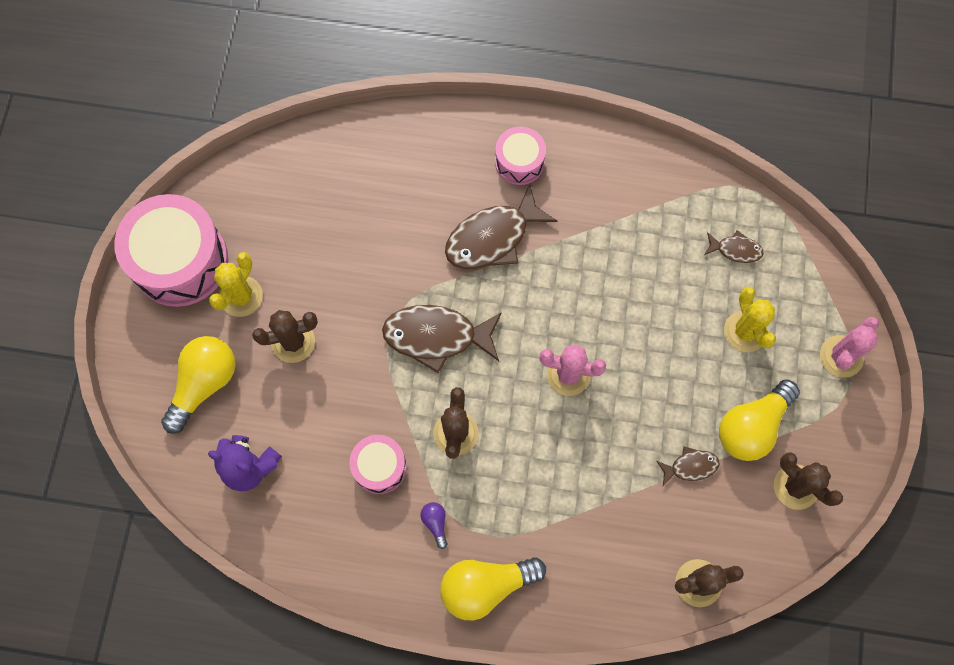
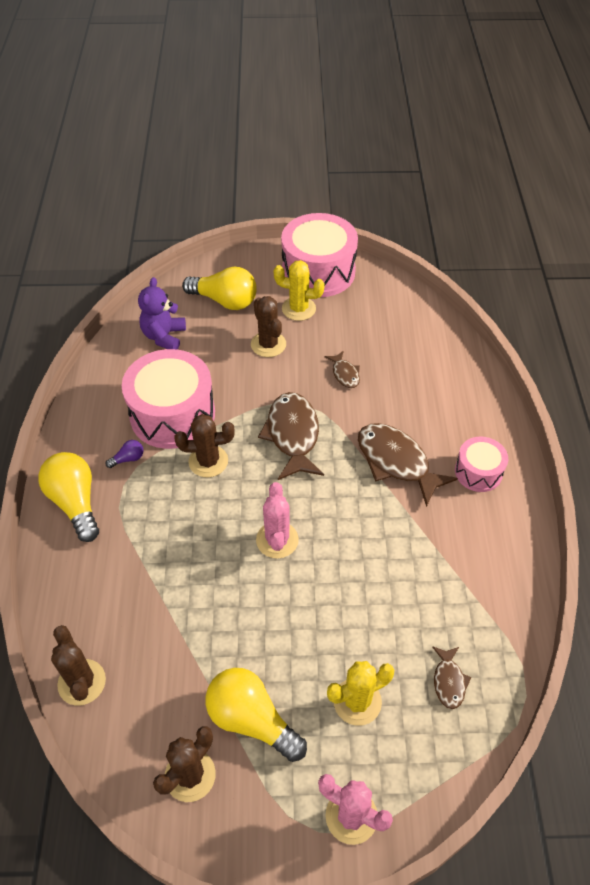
camera: 80 degrees right, 20 degrees down
pink drum [350,435,407,494] -> pink drum [122,349,215,449], size x1.89
brown fish [656,446,719,486] -> brown fish moved to [324,351,360,388]

